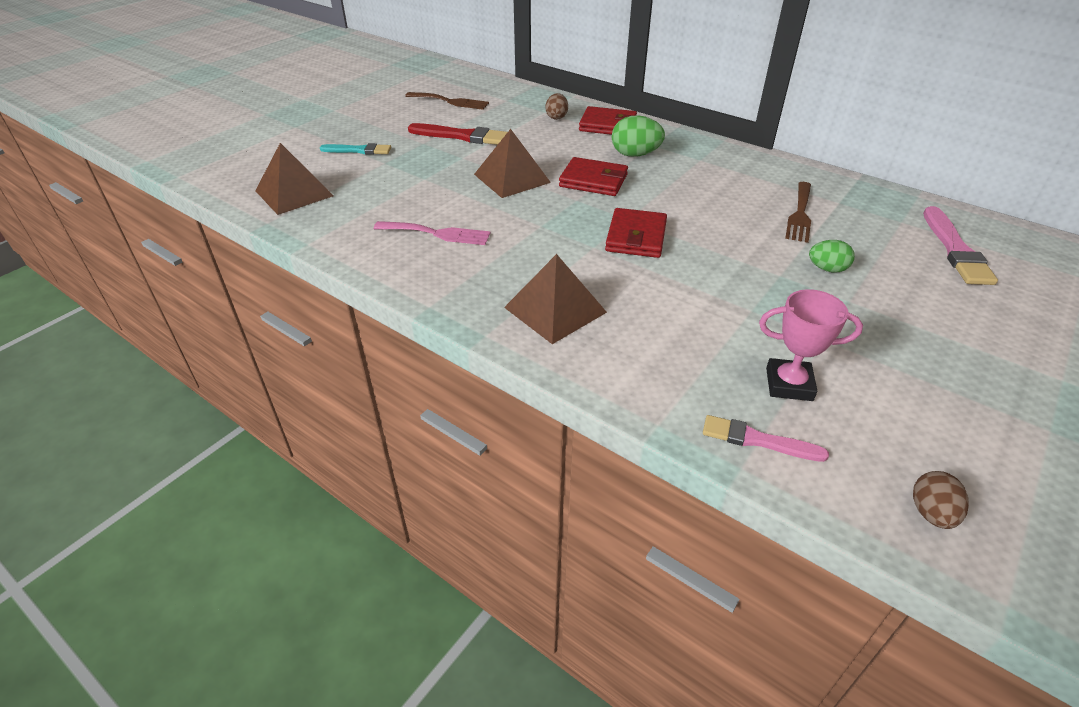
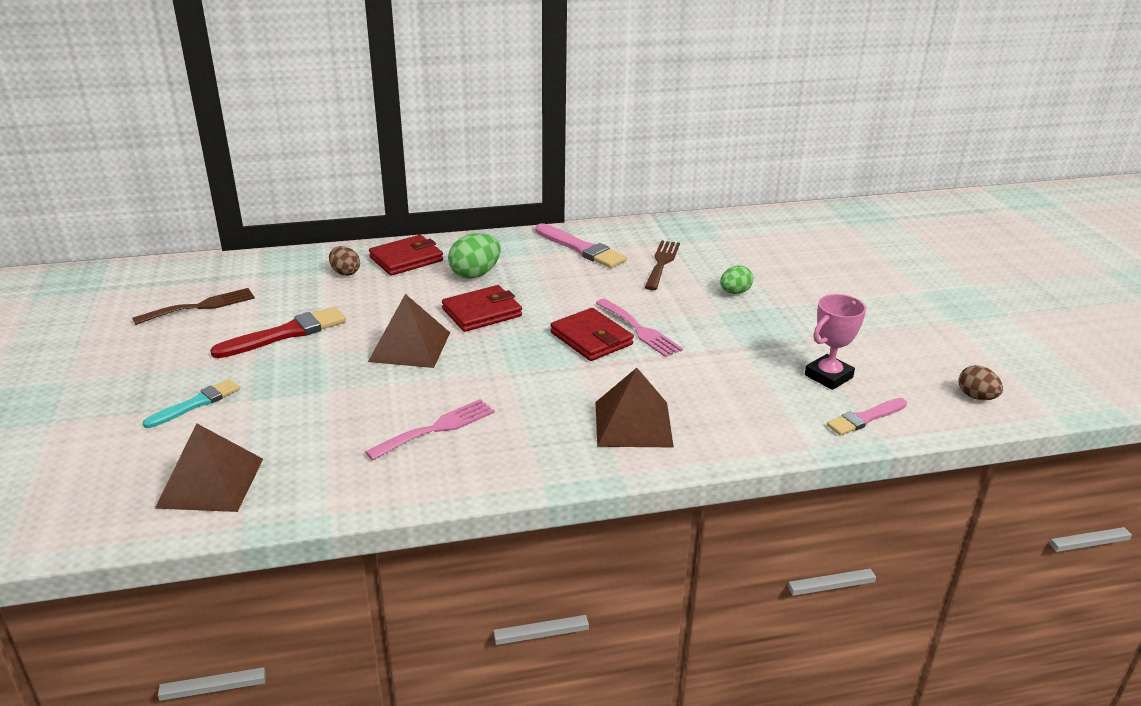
camera: 50 degrees left, 10 degrees down
brown fork [785,182,811,243] -> brown fork turned 135 degrees counterclockwise [645,240,680,290]
pink brush [923,206,998,285] -> pink brush moved to [536,223,627,268]
none -> pink fork [596,299,683,357]

